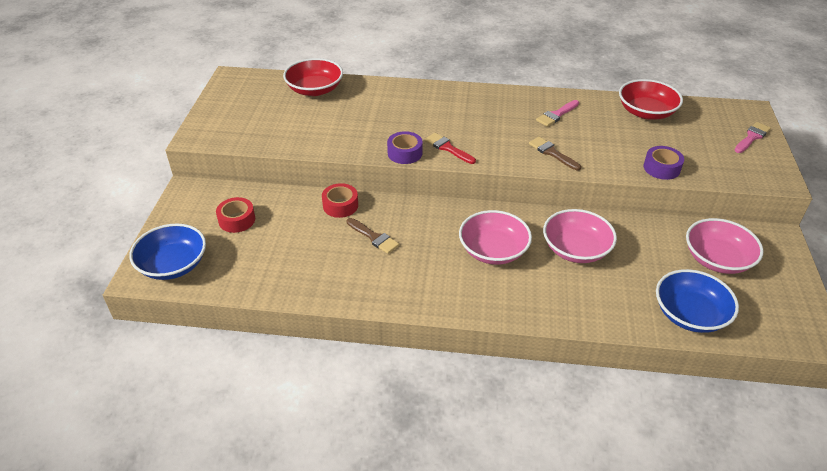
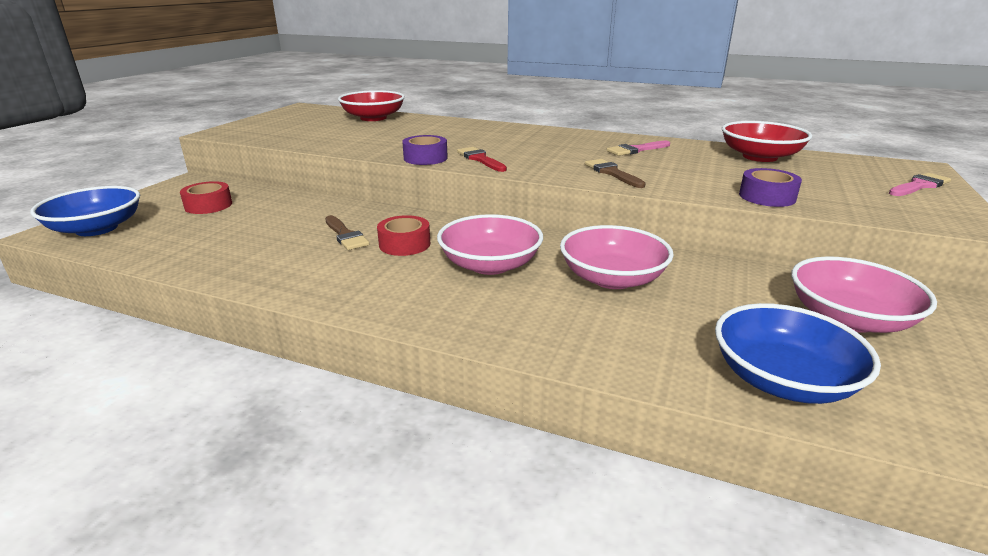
camera: 15 degrees right, 15 degrees down
red tape [322,183,358,218] -> red tape moved to [377,215,430,256]

